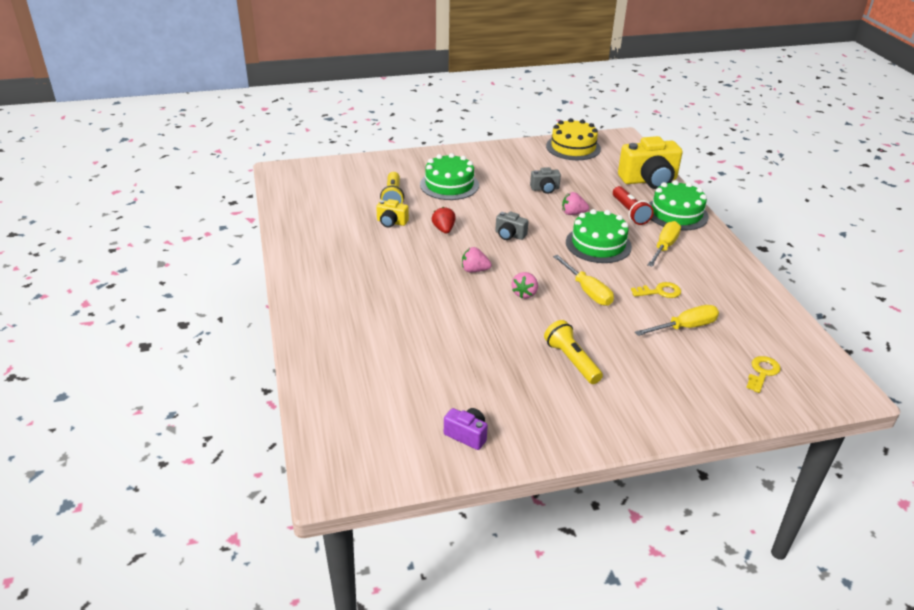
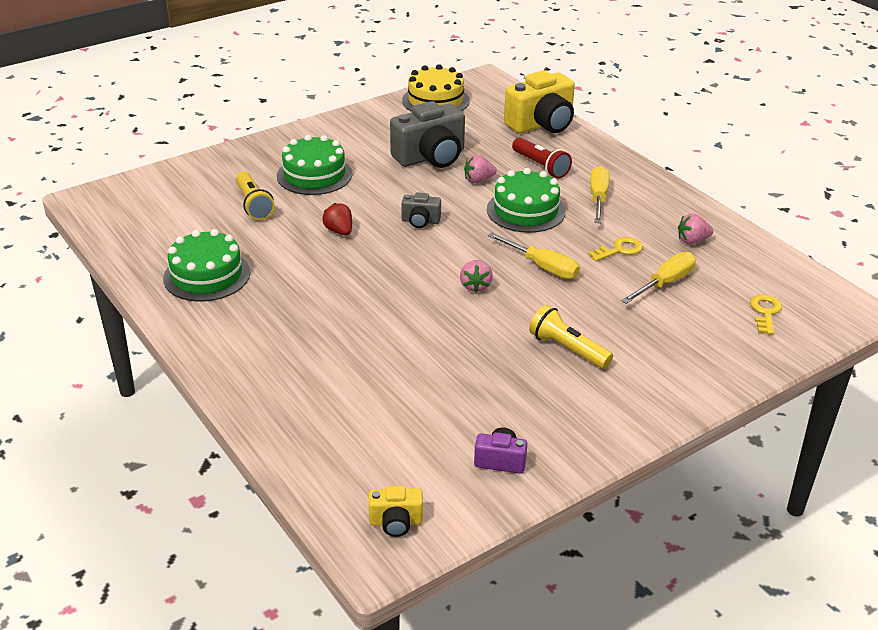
camera: 20 degrees left, 0 degrees up
yellow camera [376,199,409,228] -> yellow camera moved to [369,486,423,537]
pink strawberry [462,247,492,272] -> pink strawberry moved to [678,213,713,244]
grey camera [530,167,561,194] -> grey camera [390,101,465,168], size x2.04
green cake [650,180,709,230] -> green cake moved to [163,229,250,301]

